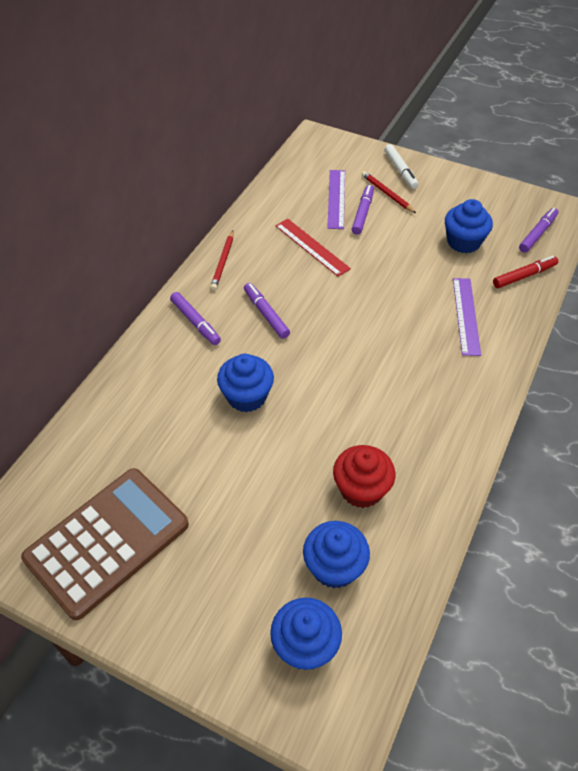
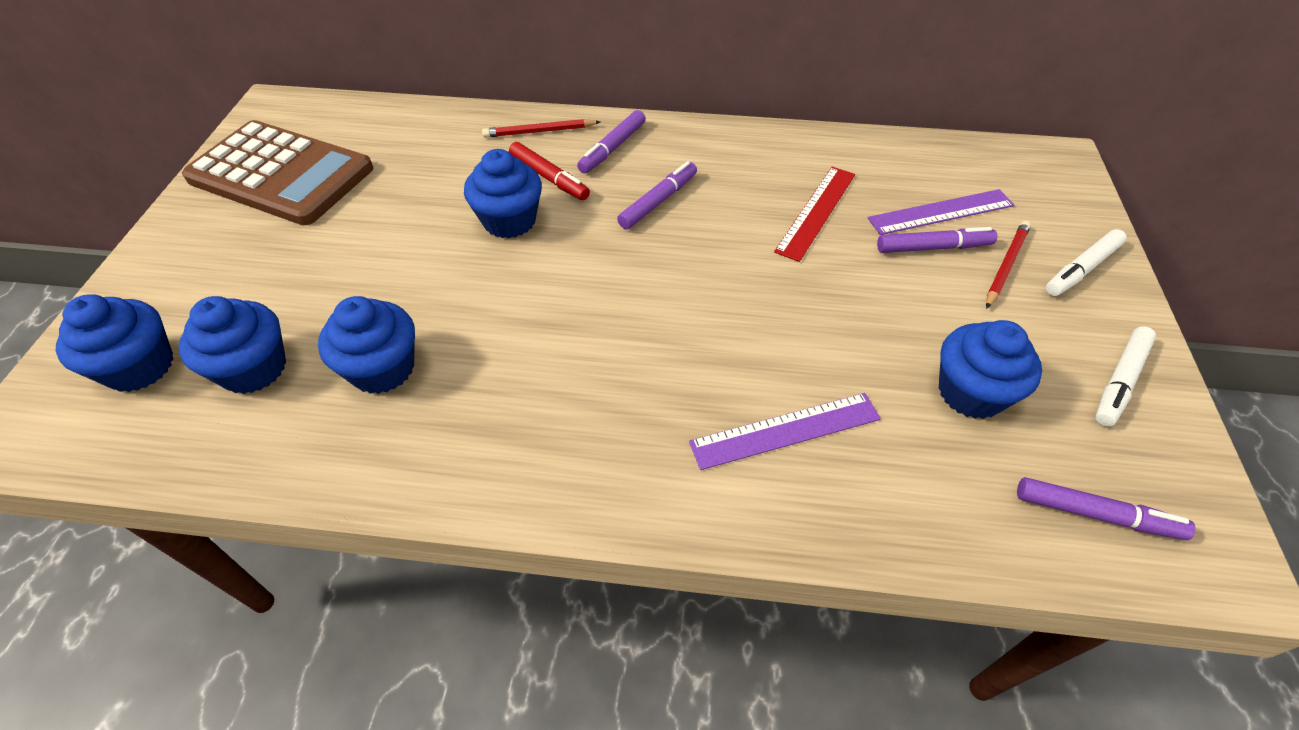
camera: 70 degrees right, 0 degrees up
red pencil [210,231,233,291] -> red pencil moved to [482,119,600,138]
red cupcake [333,445,395,508] -> blue cupcake [318,296,415,394]
red marker [493,256,558,288] -> red marker moved to [509,142,590,200]
none -> white marker [1095,326,1156,427]

